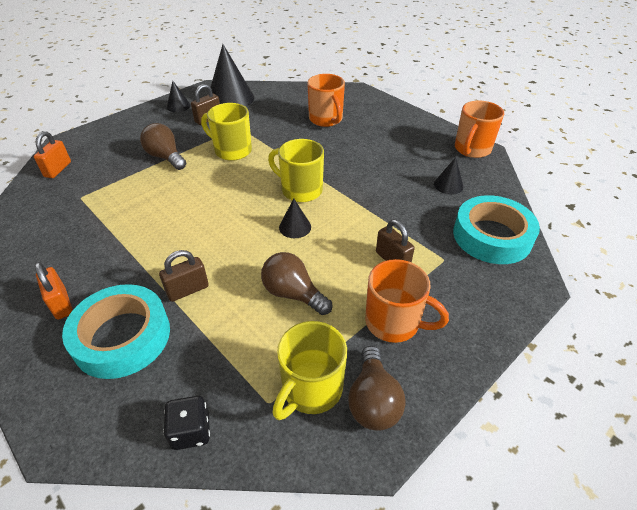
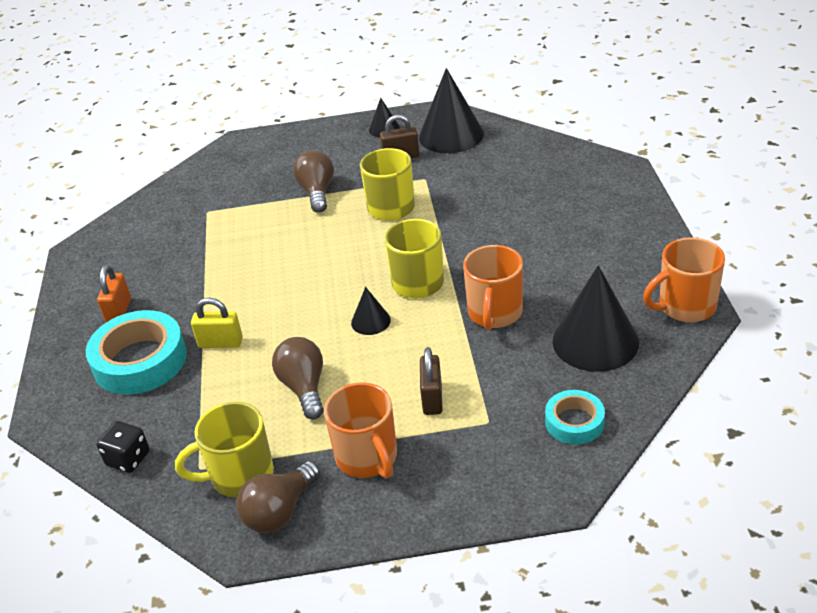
camera: 40 degrees right, 5 degrees down
orange padlock [34,131,71,178] -> none
brown padlock [159,250,209,302] -> yellow padlock [191,298,243,348]
orange mug [307,74,345,127] -> orange mug moved to [463,245,523,330]
black cone [434,157,464,195] -> black cone [552,265,639,372], size x2.04
turquoise tape [453,195,540,264] -> turquoise tape [545,390,605,445], size x0.56

